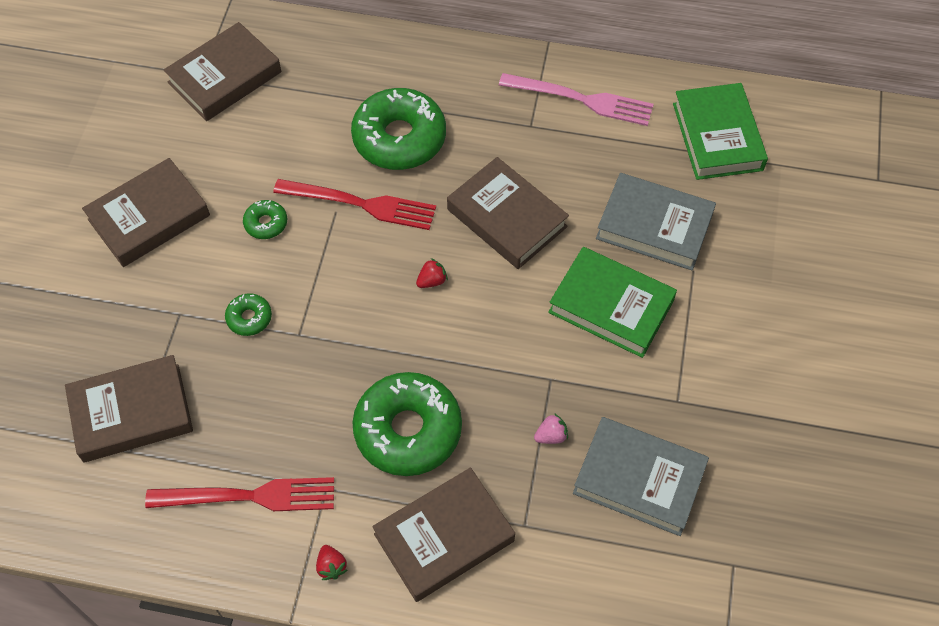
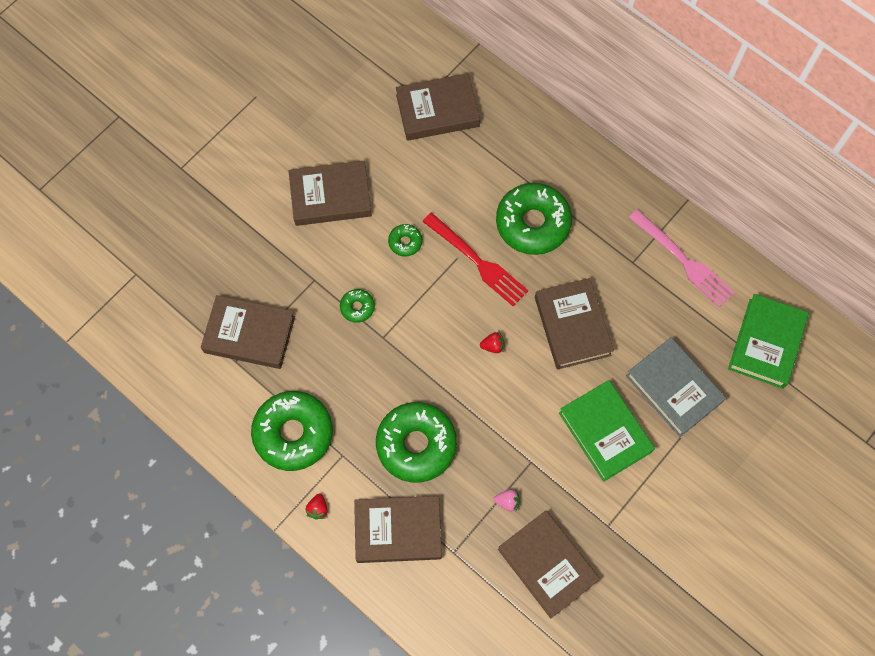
camera: 30 degrees right, 10 degrees up
red fork [145,477,334,511] -> green donut [251,391,333,471]
grey book [573,417,709,536] -> brown book [498,511,600,618]

